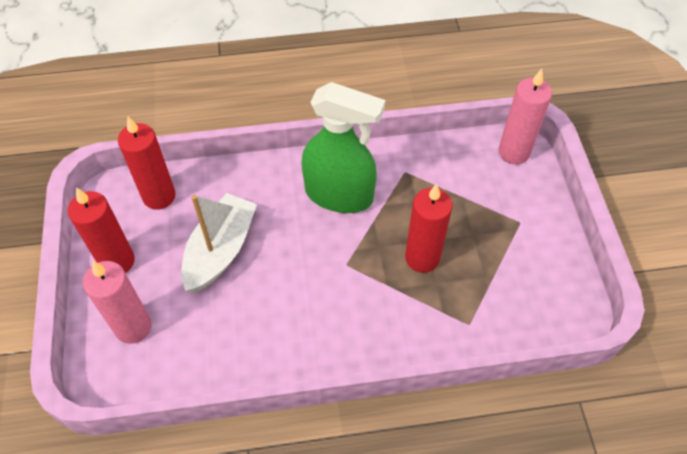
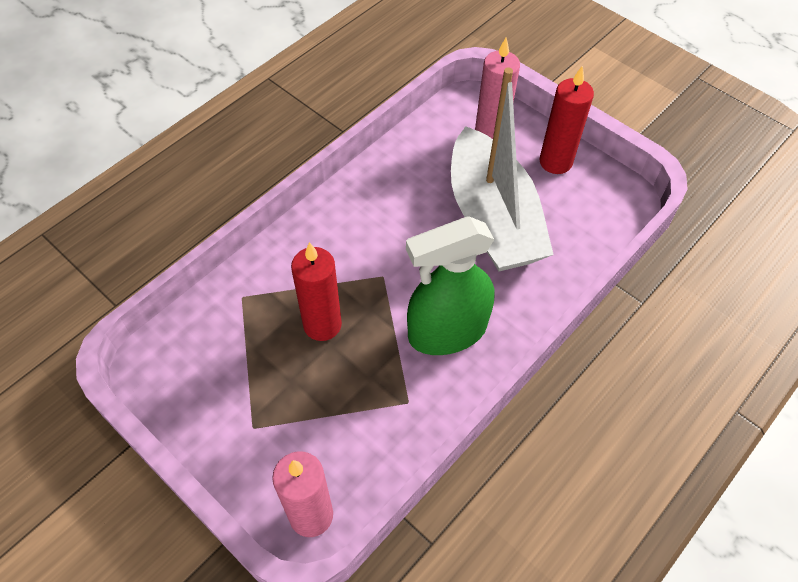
camera: 140 degrees right, 0 degrees up
red candle [118,116,176,210] -> none
white boat [181,193,257,292] -> white boat [451,68,554,271], size x1.51

